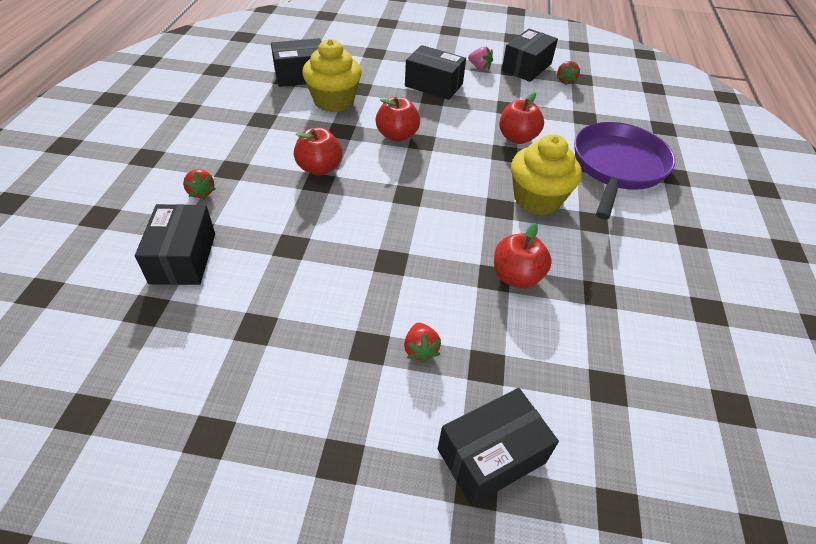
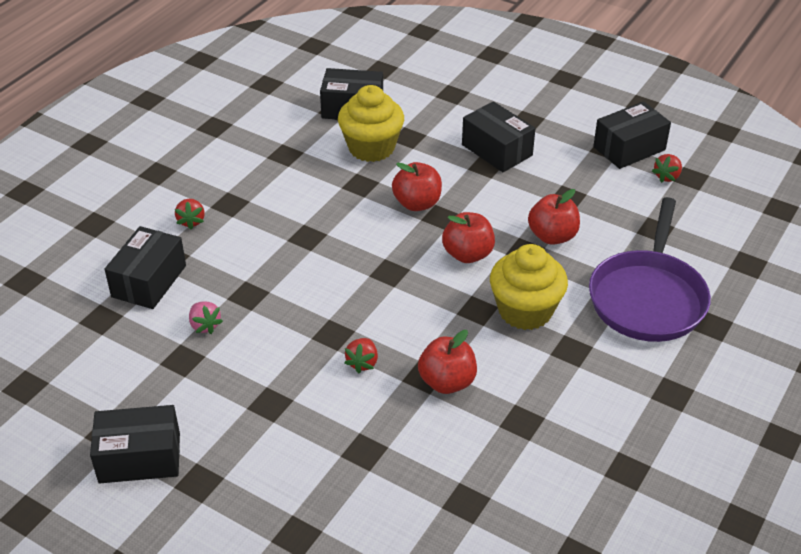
camera: 25 degrees right, 5 degrees down
red apple [294,128,342,176] -> red apple moved to [442,212,495,263]
red strawberry [404,323,441,364] -> red strawberry moved to [344,338,378,374]
black box [438,388,559,506] -> black box moved to [90,405,180,484]
pink strawberry [468,47,493,70] -> pink strawberry moved to [189,301,223,334]
purple pan [574,122,675,220] -> purple pan turned 150 degrees clockwise [589,197,711,342]

